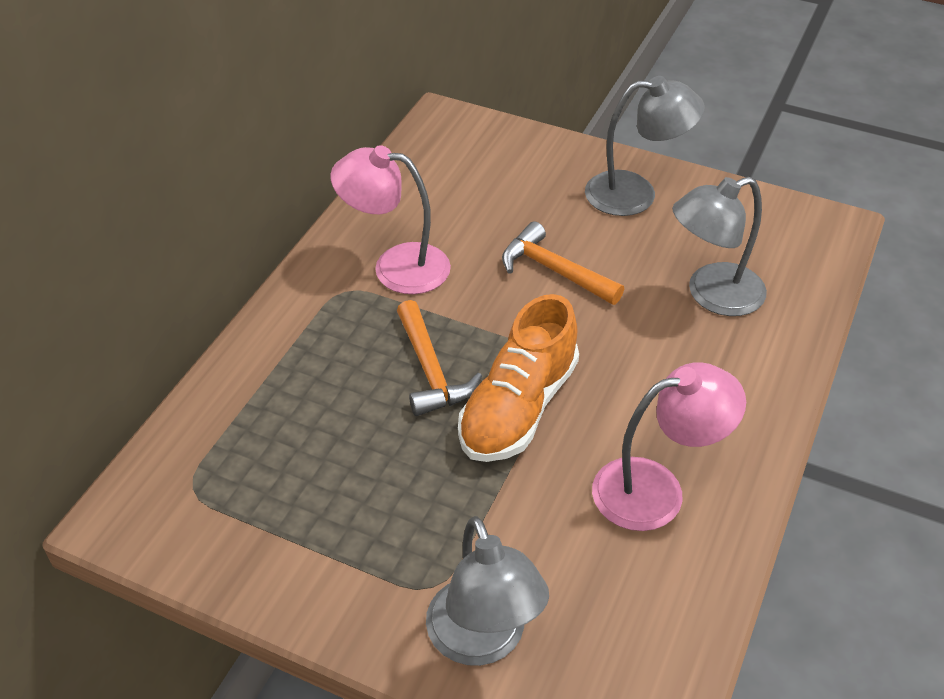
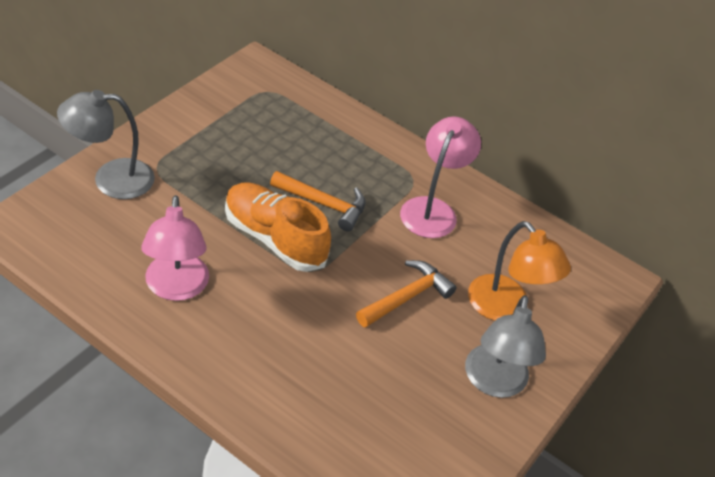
camera: 95 degrees right, 0 degrees up
orange hammer [397,300,482,416] -> orange hammer turned 150 degrees counterclockwise [270,171,366,231]
grey lamp [672,177,767,316] -> none
none -> orange lamp [468,221,571,321]

